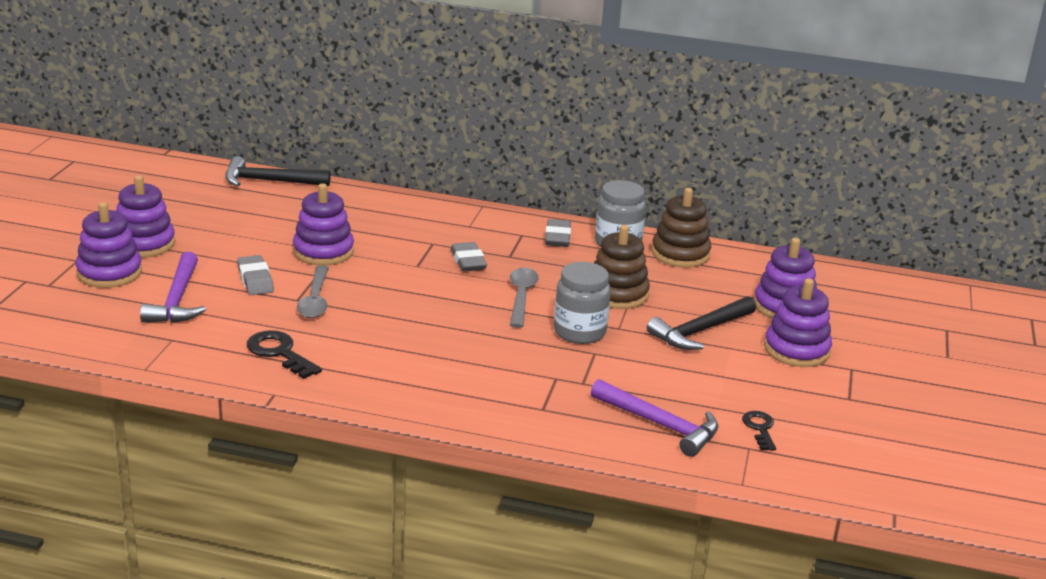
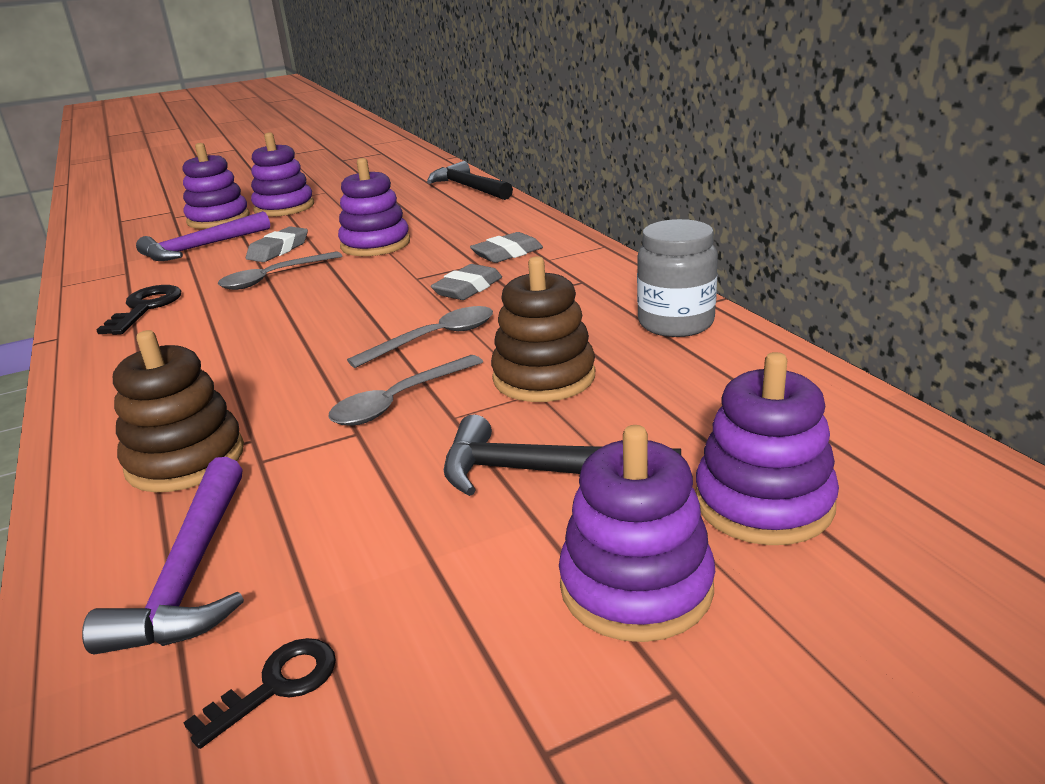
camera: 55 degrees right, 0 degrees up
grey eraser [545,219,571,247] -> grey eraser moved to [470,232,543,263]
grey jar [554,262,611,344] -> grey spoon [328,355,483,425]
brown stacking toy [651,188,711,267] -> brown stacking toy moved to [113,330,244,492]

